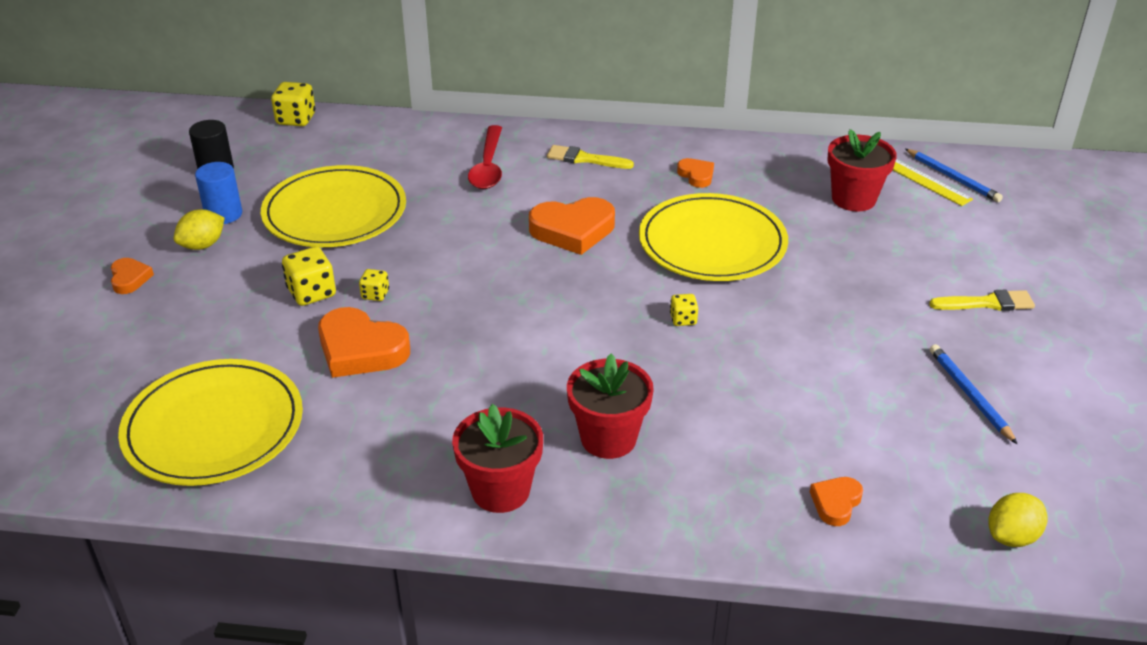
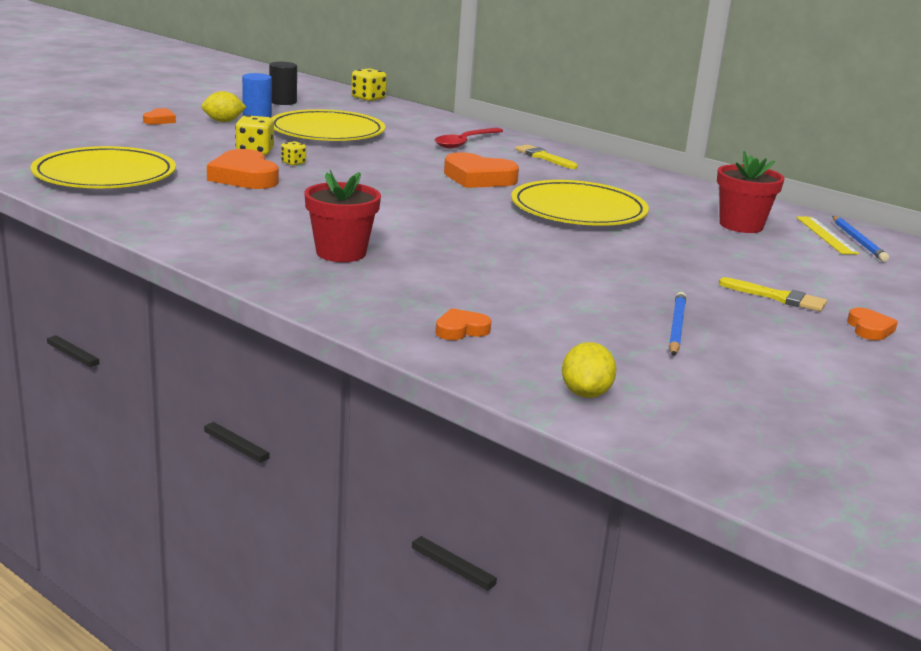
camera: 30 degrees right, 15 degrees down
red flower pot [452,404,543,513] -> none
yellow dice [670,294,698,326] -> none
orange heart [677,158,714,188] -> orange heart moved to [847,307,898,340]
yellow lemon [988,493,1047,547] -> yellow lemon turned 75 degrees counterclockwise [562,342,617,398]

